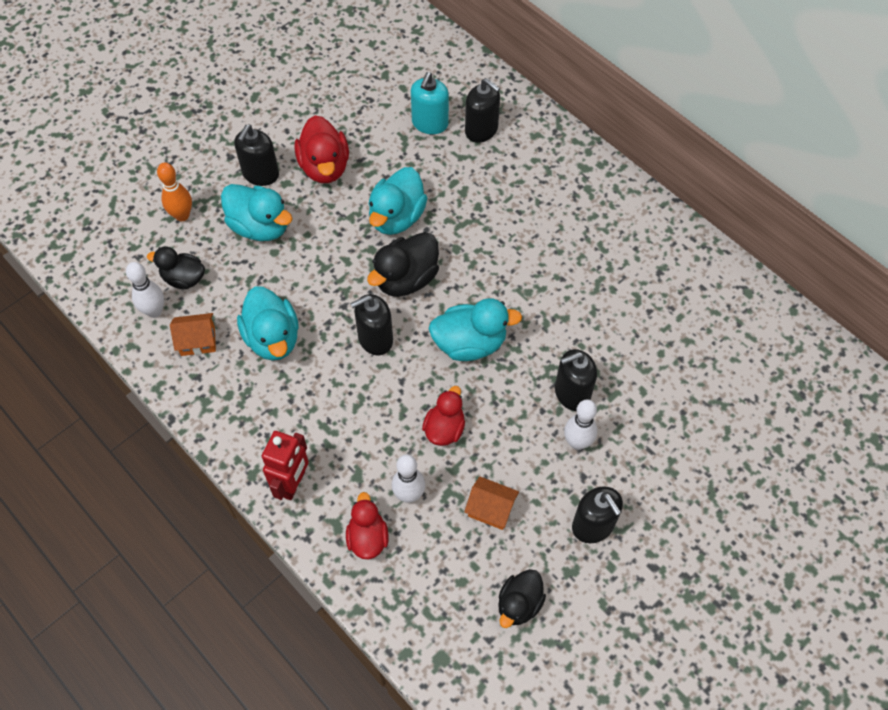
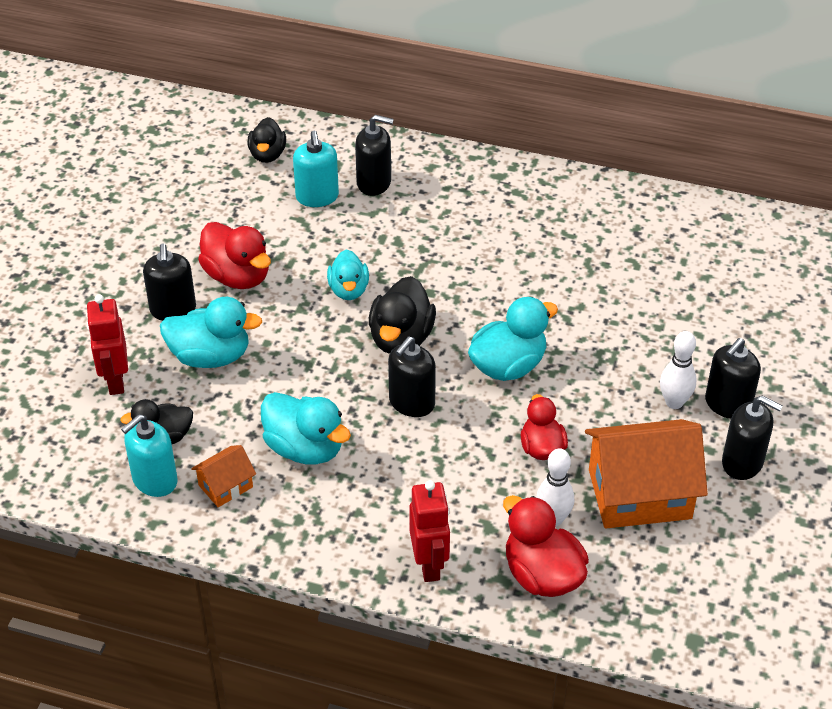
camera: 30 degrees left, 15 degrees down
white bowling pin [126,262,164,318] -> turquoise soap dispenser [121,414,178,497]
orange bowling pin [157,163,192,221] -> red robot [86,295,128,395]
red duck [346,492,388,560] -> red duck [503,495,589,597], size x1.51
turquoise duck [369,167,427,235] -> turquoise duck [327,250,369,300], size x0.66
orange house [464,476,519,530] -> orange house [585,419,708,528], size x2.10
black duck [498,569,546,628] -> black duck moved to [248,117,286,163]
black soap dispenser [555,349,597,411] -> black soap dispenser moved to [705,338,761,419]

